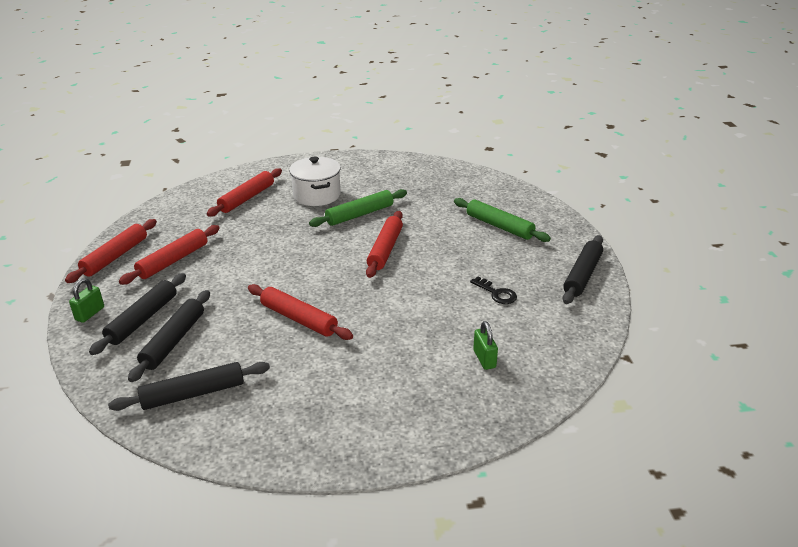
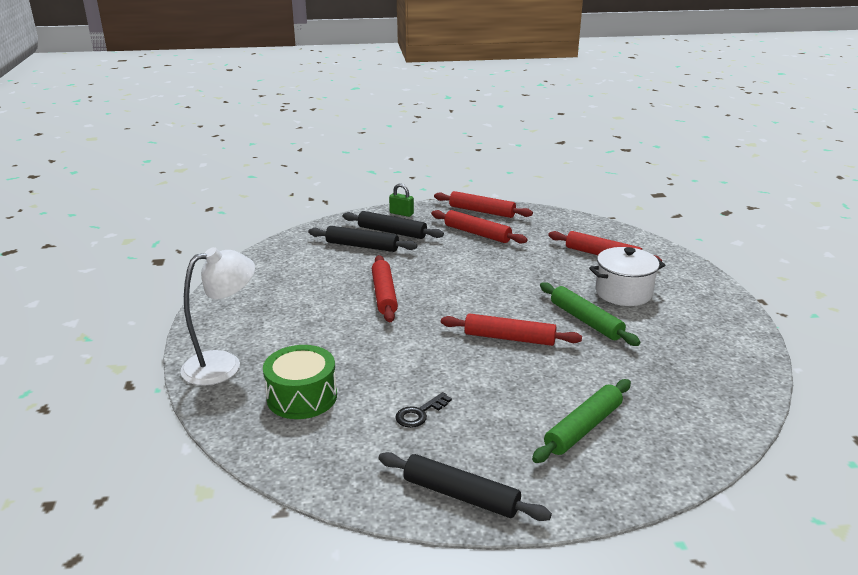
camera: 90 degrees right, 5 degrees down
black rolling pin [108,362,270,411] -> none
red rolling pin [248,284,353,340] -> red rolling pin turned 45 degrees counterclockwise [372,255,398,322]
green padlock [473,321,498,370] -> green drum [263,345,337,419]
none -> white lamp [180,247,255,386]

